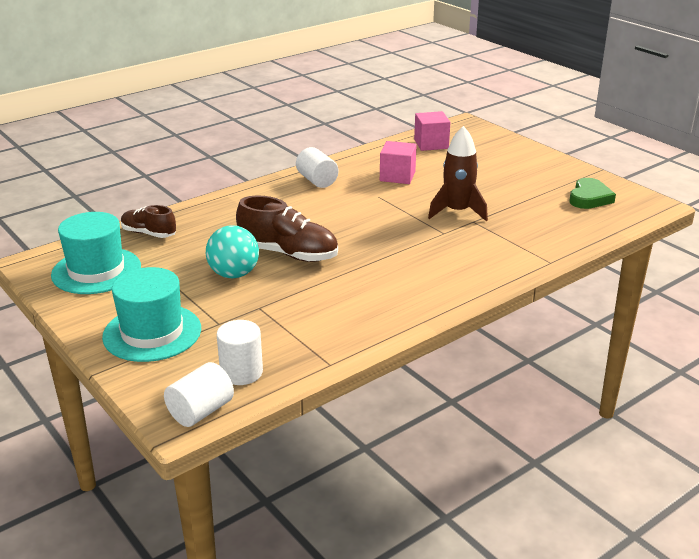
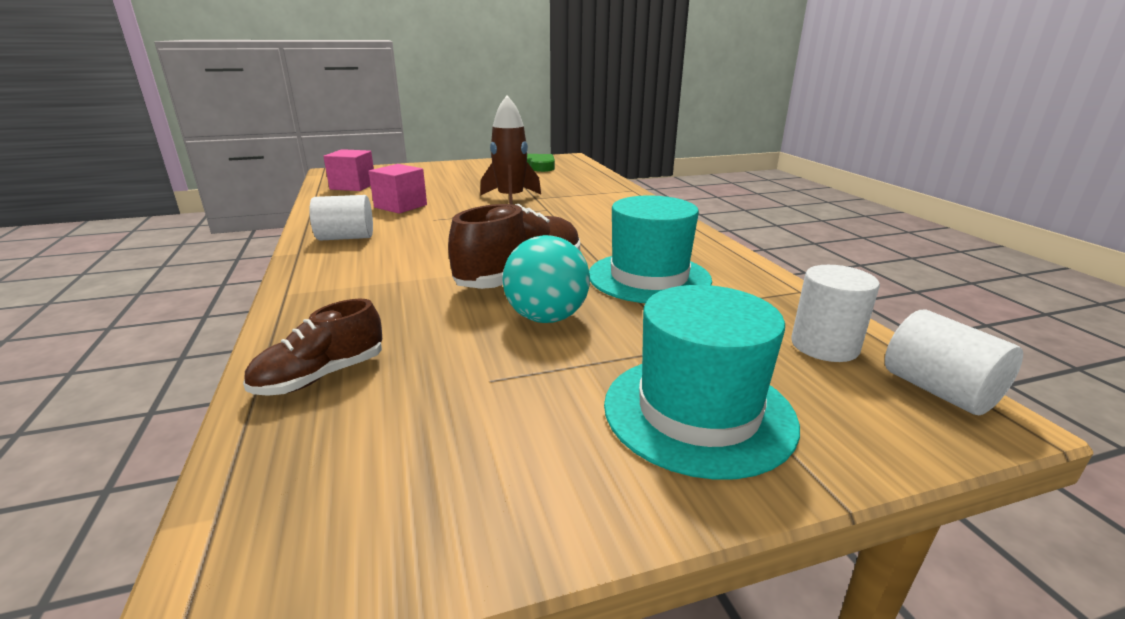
camera: 70 degrees left, 5 degrees down
turquoise hat [51,212,141,294] -> turquoise hat moved to [589,196,712,303]

